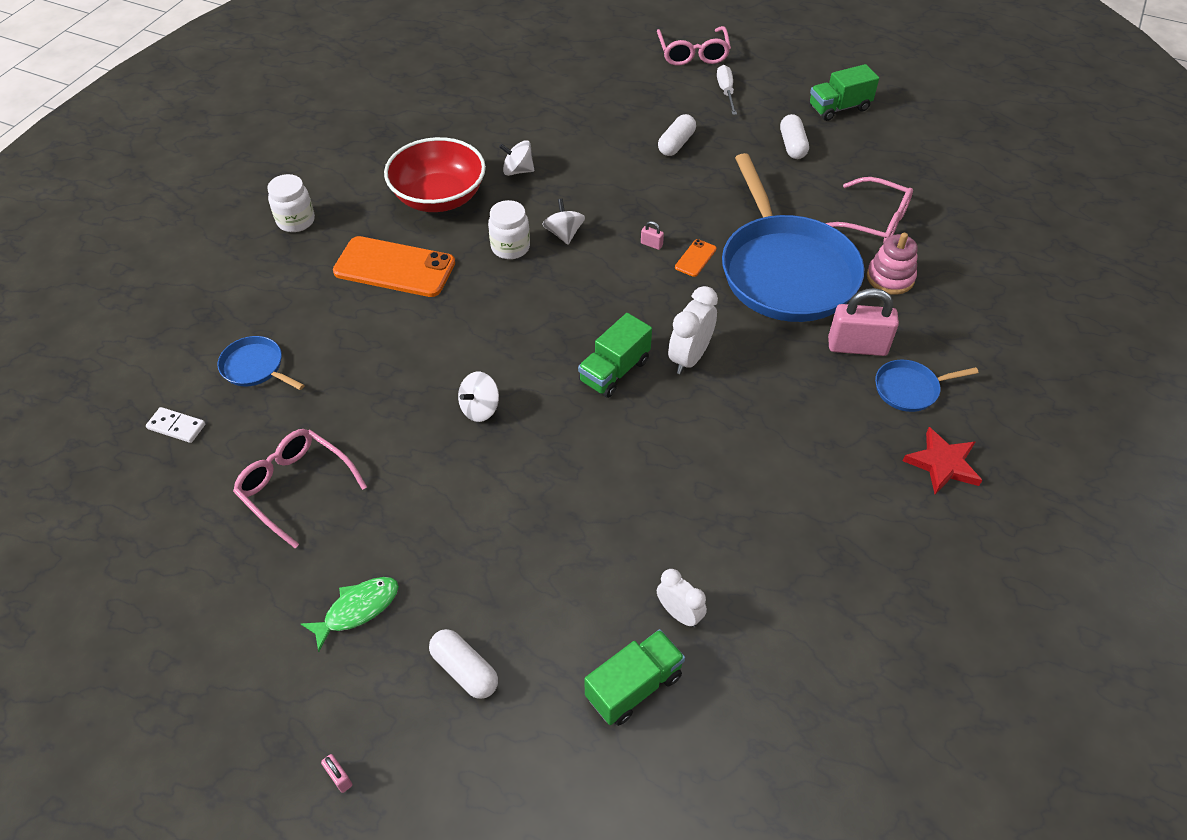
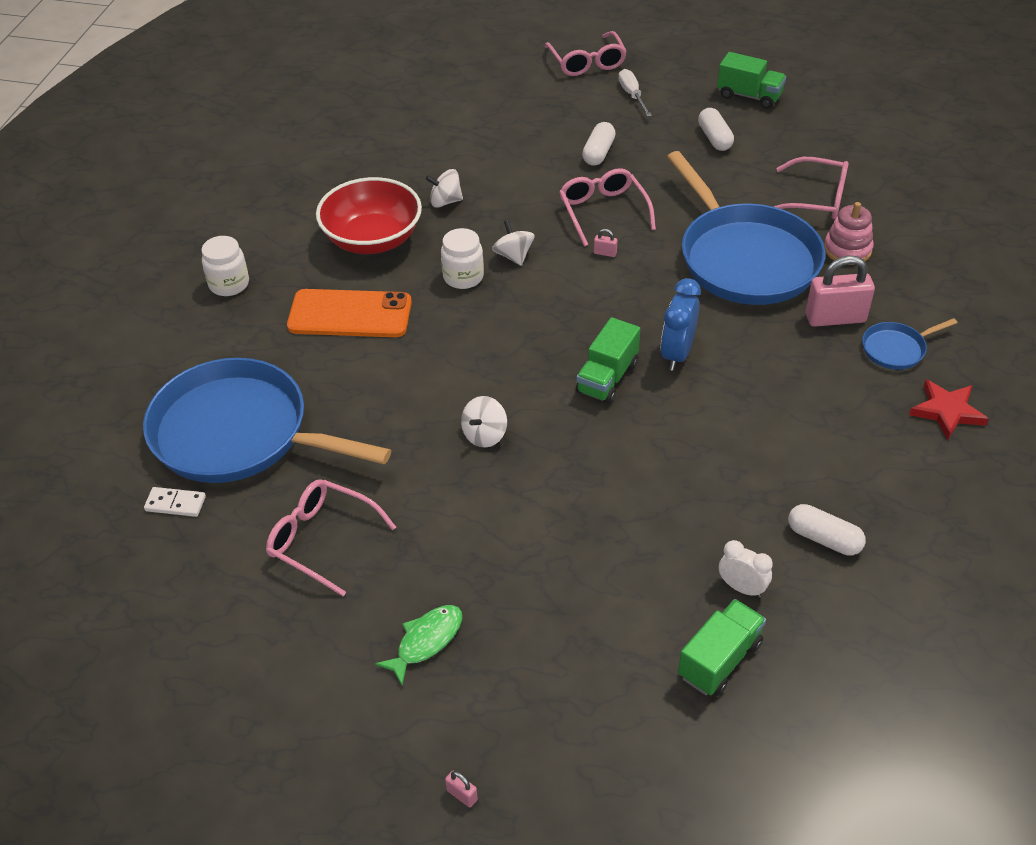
camera: 10 degrees left, 5 degrees down
blue pan [218,336,304,390] -> blue pan [143,358,391,483], size x2.40
white capsule [429,629,498,699] -> white capsule moved to [788,504,866,556]
white clock [668,286,718,374] -> blue clock [661,278,701,371]
orange phone [675,239,717,277] -> none
green truck [810,64,879,121] -> green truck turned 120 degrees counterclockwise [717,52,786,109]
none -> pink glasses [559,168,656,246]

